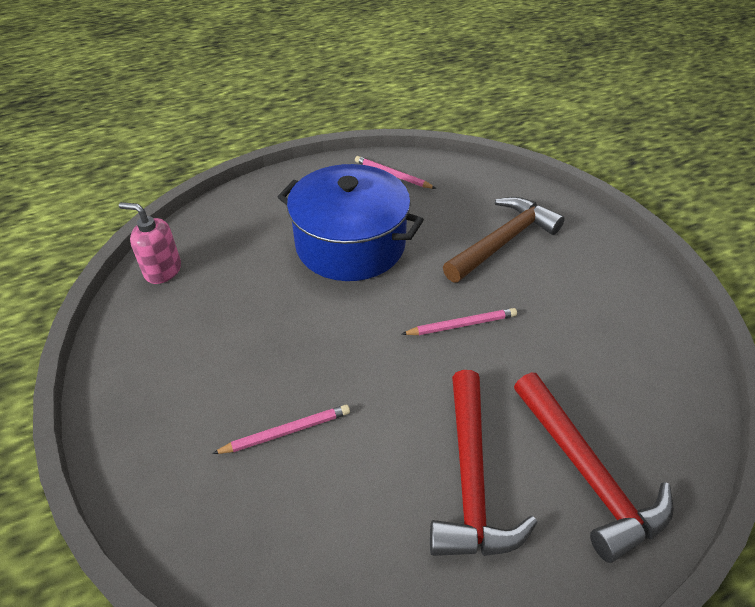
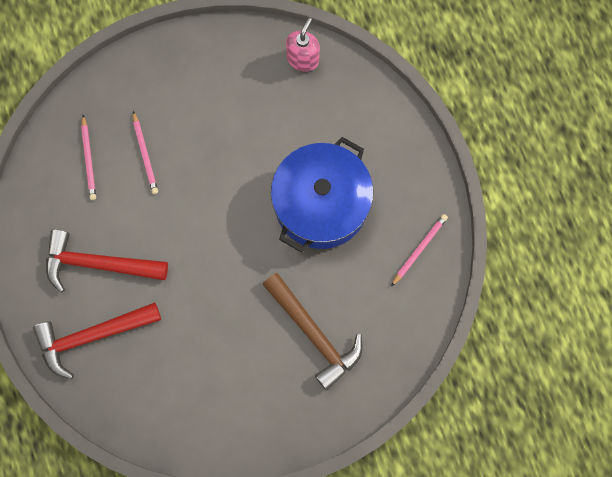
camera: 95 degrees right, 30 degrees up
pink pencil [402,308,517,335] -> pink pencil moved to [81,115,96,200]

